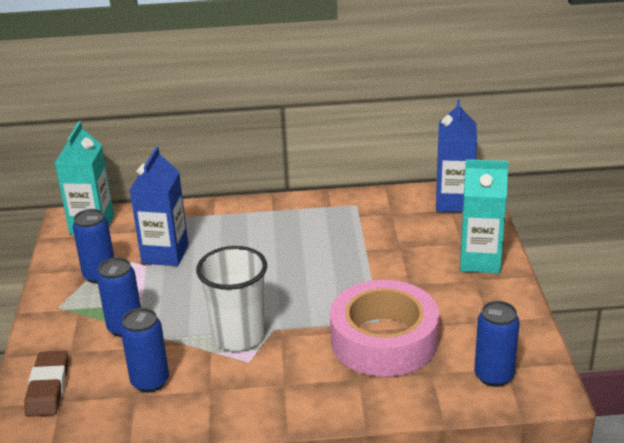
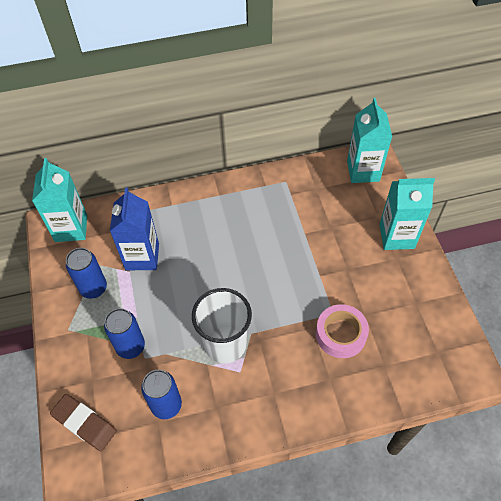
camera: 10 degrees left, 25 degrees up
brown eraser [24,351,69,417] -> brown eraser turned 45 degrees counterclockwise [50,394,117,451]
pink tape [330,280,439,377] -> pink tape [316,304,369,358], size x0.60
blue carton [436,99,477,212] -> turquoise carton [347,98,392,183]
blue can [474,301,520,387] -> none

